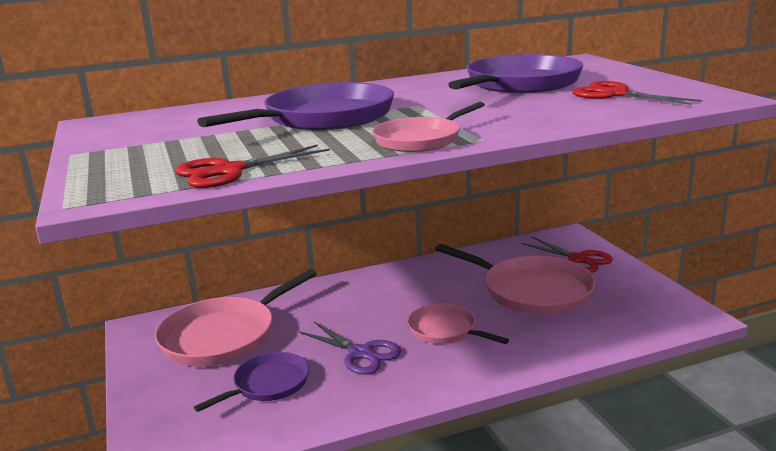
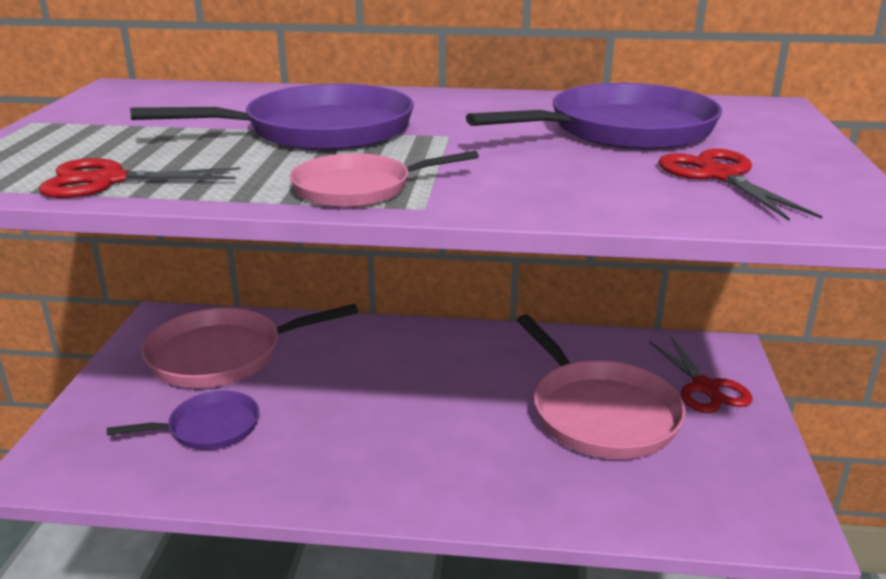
camera: 25 degrees right, 5 degrees up
purple scissors [299,322,401,375] -> none
pink pan [407,303,509,344] -> none

